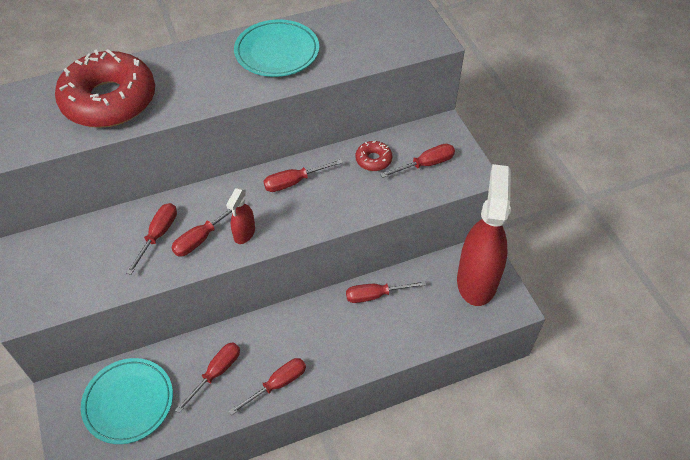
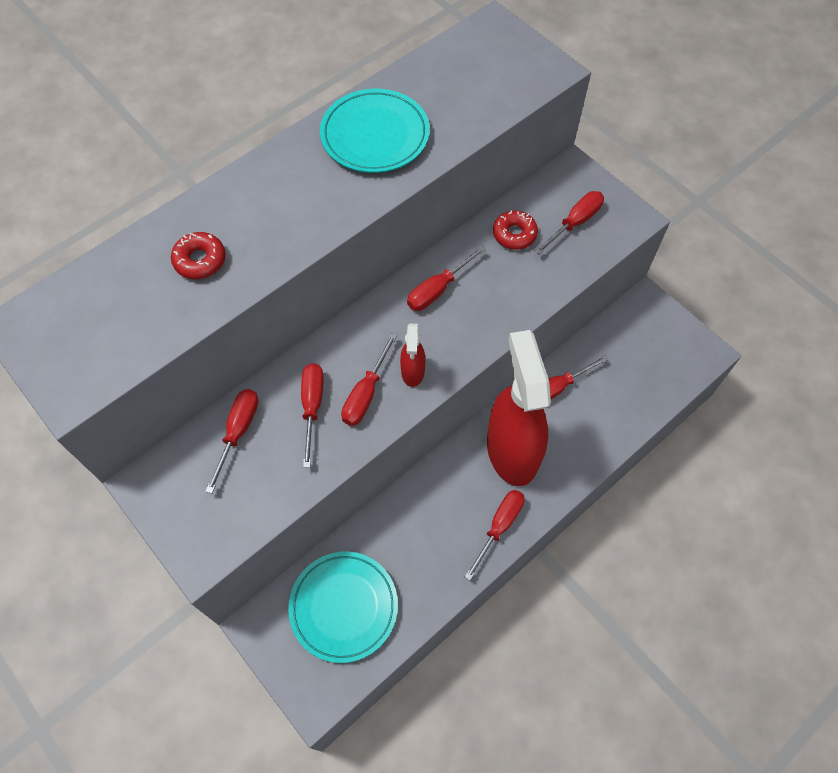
camera: 20 degrees left, 10 degrees up
red donut [55,49,155,128] -> red donut [171,232,226,279], size x0.42
red screwdriver [175,342,240,413] -> red screwdriver moved to [205,389,259,494]
red spray bottle [457,164,511,306] -> red spray bottle moved to [487,330,551,486]

